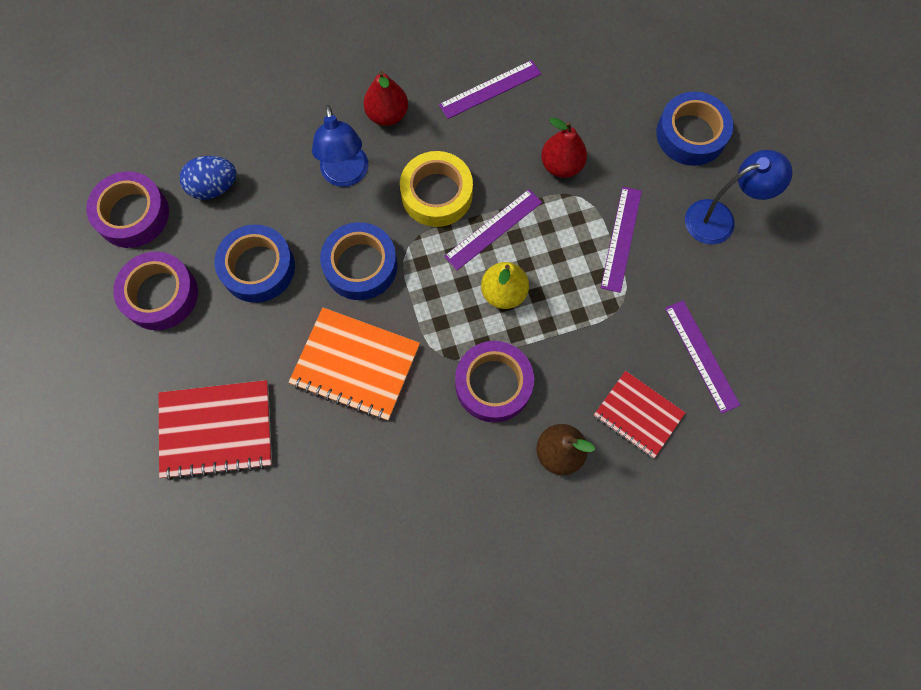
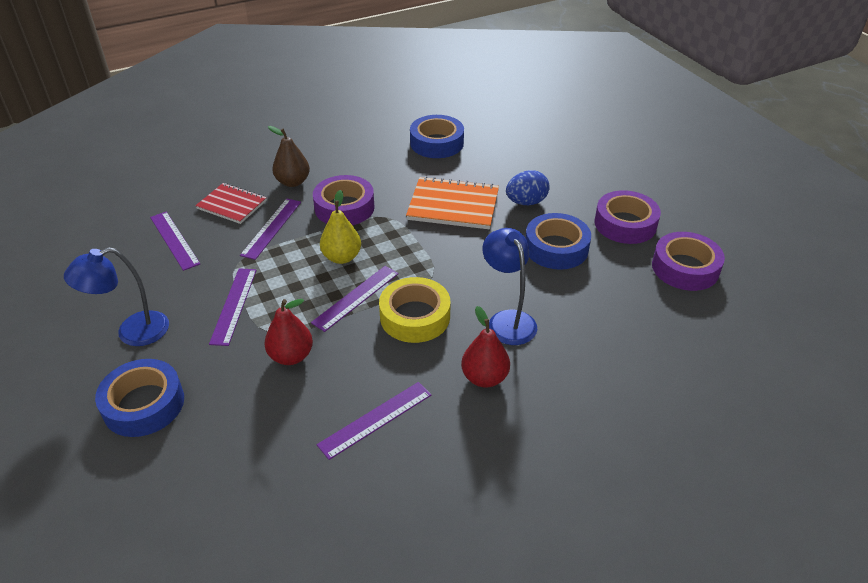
camera: 170 degrees right, 30 degrees down
red notebook [159,380,272,481] -> none
blue egg [180,156,236,200] -> blue egg moved to [506,170,550,205]
blue tape [320,222,397,300] -> blue tape moved to [410,115,464,158]
none -> purple ruler [240,198,301,260]

